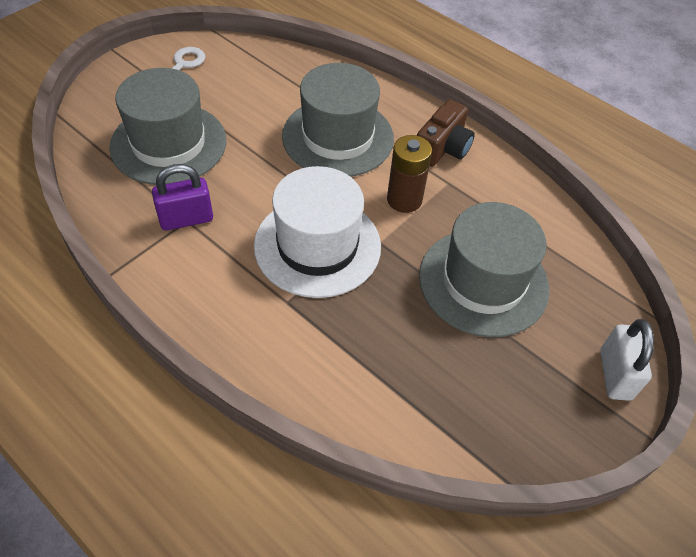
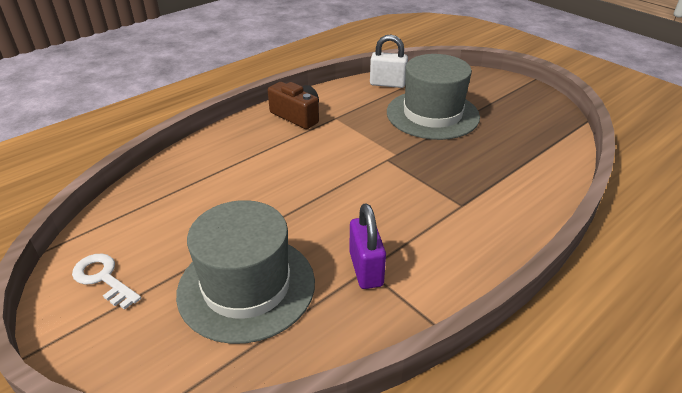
camera: 80 degrees left, 15 degrees down
white hat [254,166,381,298] -> none
grey hat [282,63,394,177] -> none
brown battery [387,135,432,213] -> none
white padlock [600,319,654,401] -> white padlock moved to [370,35,408,88]

